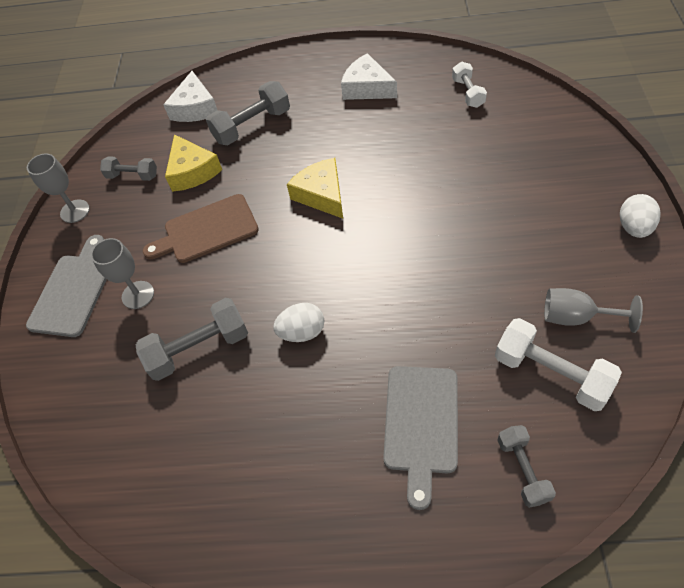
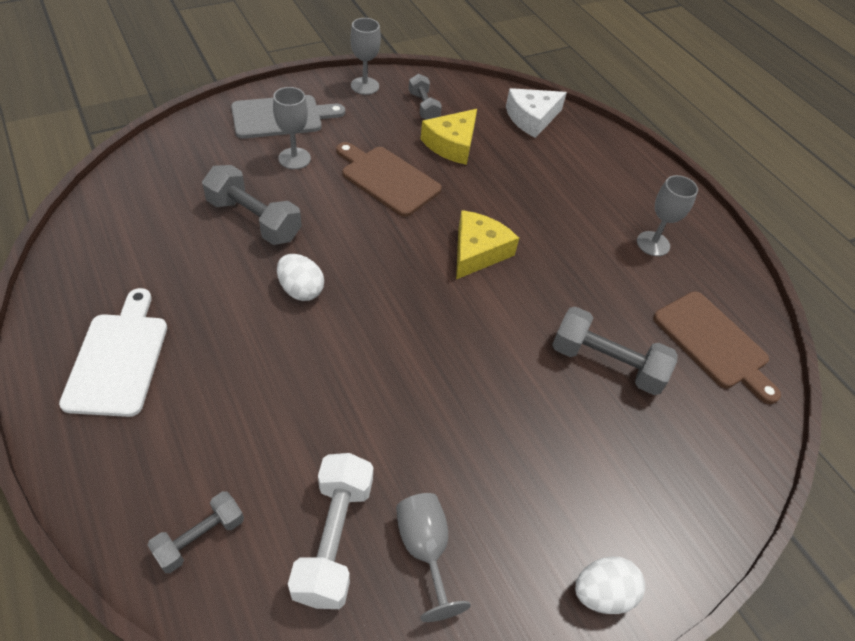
camera: 50 degrees right, 5 degrees down
grey dumbbell [206,81,290,145] -> grey dumbbell moved to [552,306,678,395]
white cheese [341,53,397,100] -> grey goblet [637,175,698,256]
grey cutting board [383,366,458,510] -> none
white dumbbell [452,62,487,108] -> brown cutting board [653,291,781,404]
none -> white cutting board [59,288,167,417]

